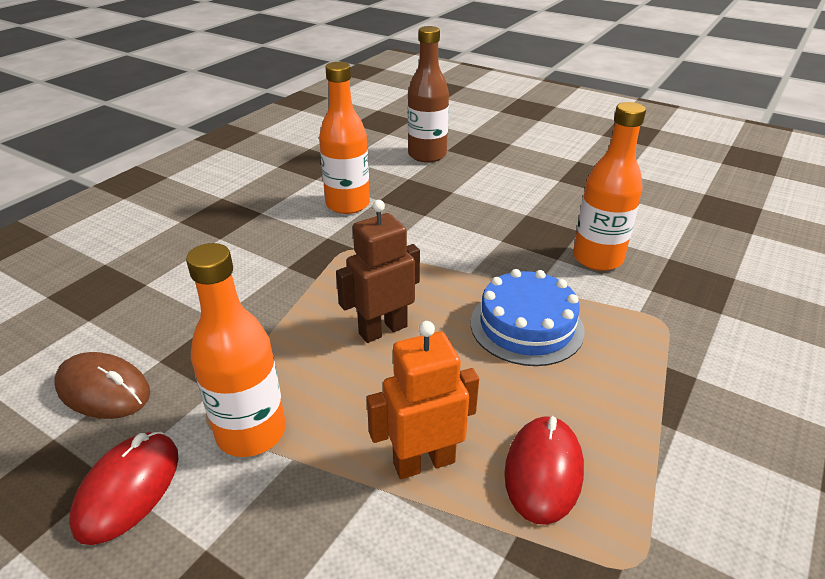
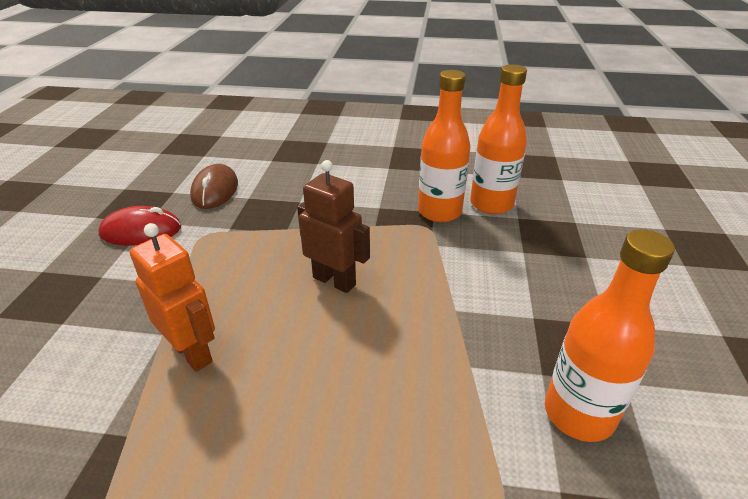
camera: 65 degrees right, 0 degrees up
orange bottle [186,243,286,457] -> orange bottle moved to [418,70,470,222]
brown bottle [408,26,449,163] -> none
blue cake [470,269,585,366] -> none
red mouse [504,416,584,525] -> none

